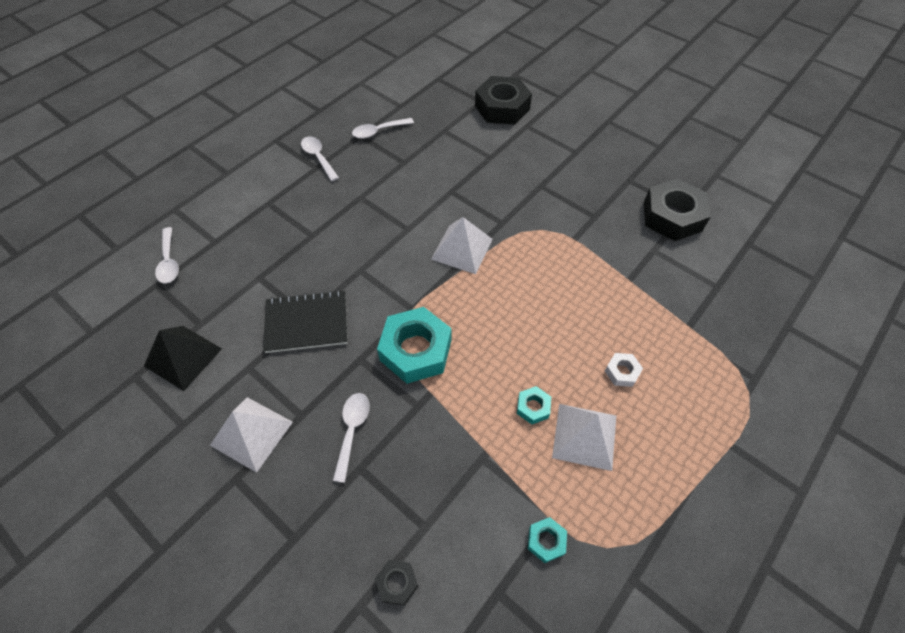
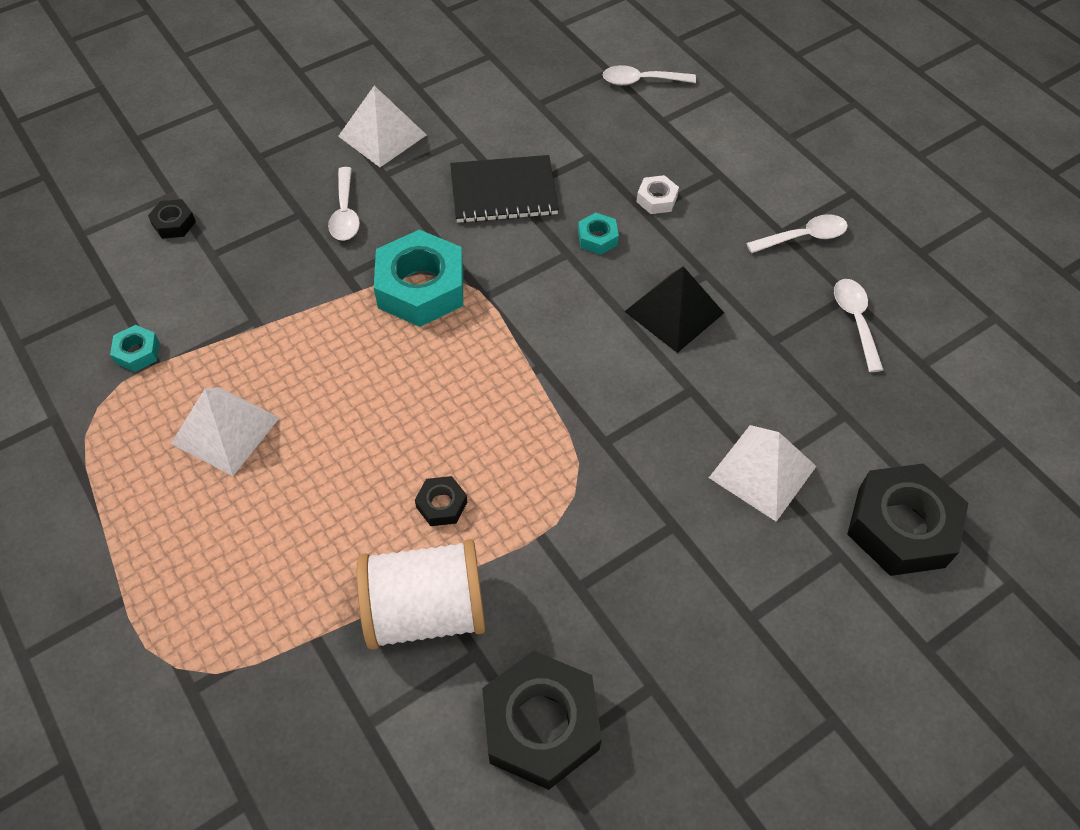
camera: 105 degrees right, 0 degrees up
black pyramid [144,326,222,391] -> black pyramid moved to [624,266,724,353]
black notebook [263,290,347,353] -> black notebook turned 75 degrees clockwise [450,155,559,223]
white spoon [333,393,370,483] -> white spoon turned 60 degrees clockwise [328,167,360,241]
white pyramid [431,217,493,274] -> white pyramid moved to [709,425,817,522]
turquoise nut [517,386,551,424] -> turquoise nut moved to [578,213,619,255]
white nut [605,353,643,387] -> white nut moved to [636,175,679,214]
none -> white spool [357,539,485,650]
none -> black nut [415,476,467,526]

